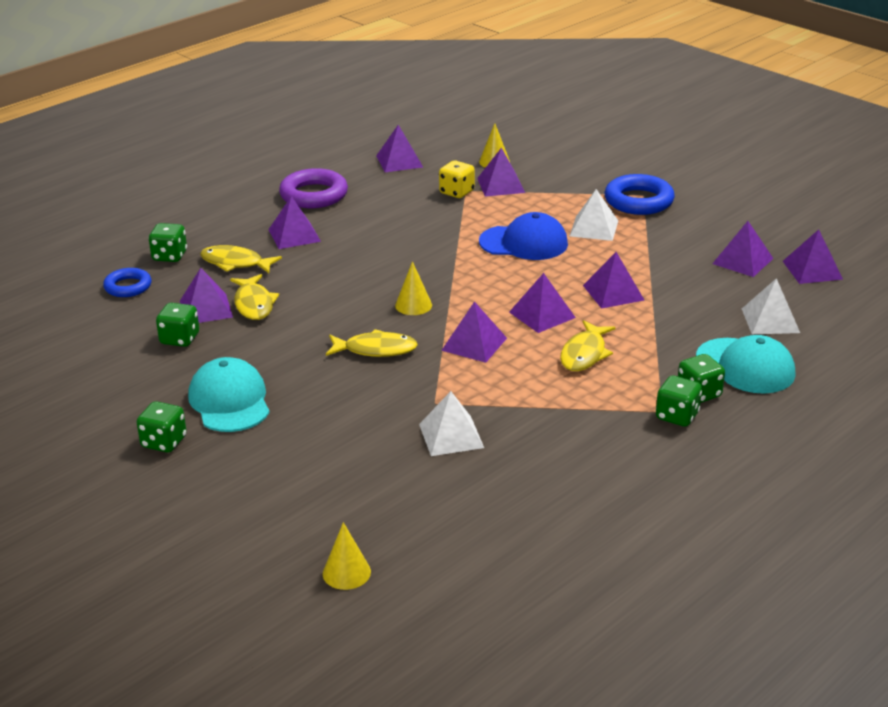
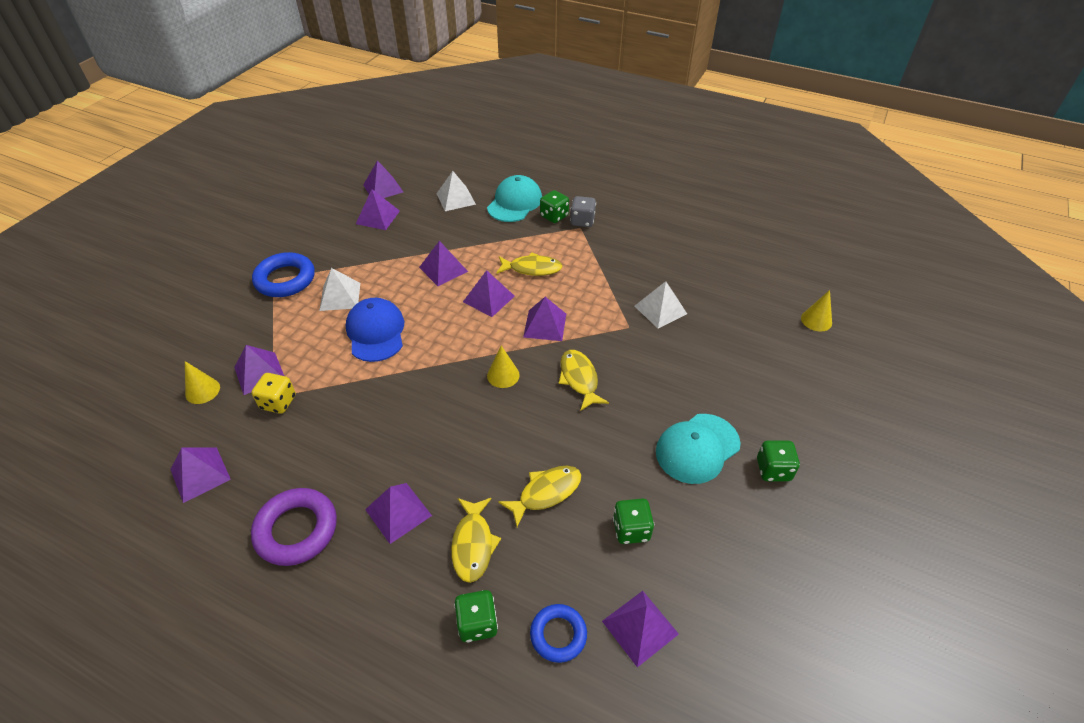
camera: 110 degrees left, 15 degrees up
purple pyramid [180,268,233,323] -> purple pyramid moved to [602,591,679,667]
green dice [656,375,702,427] -> grey dice [570,196,596,227]

